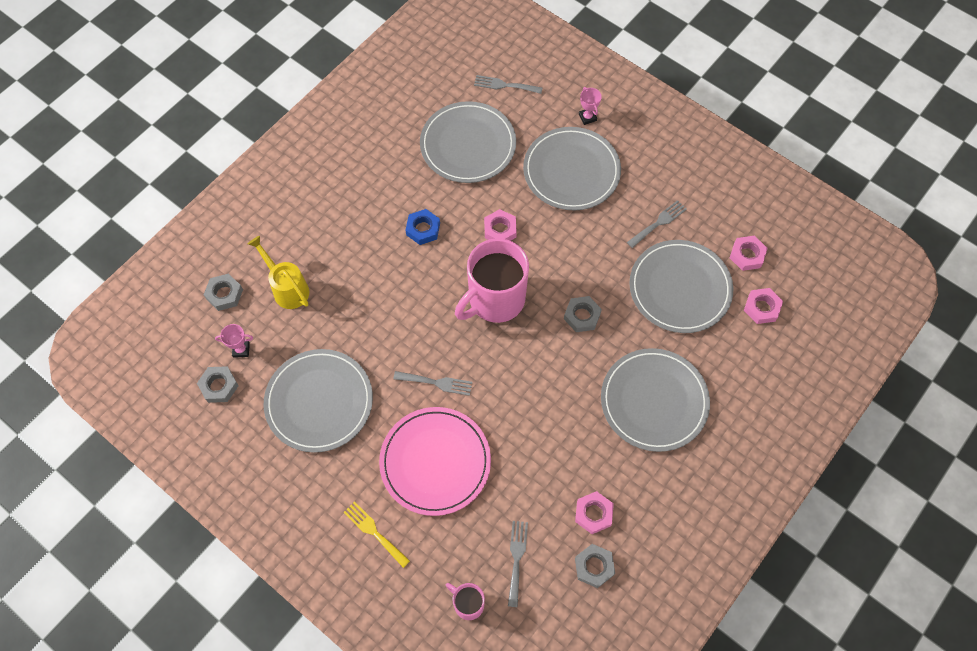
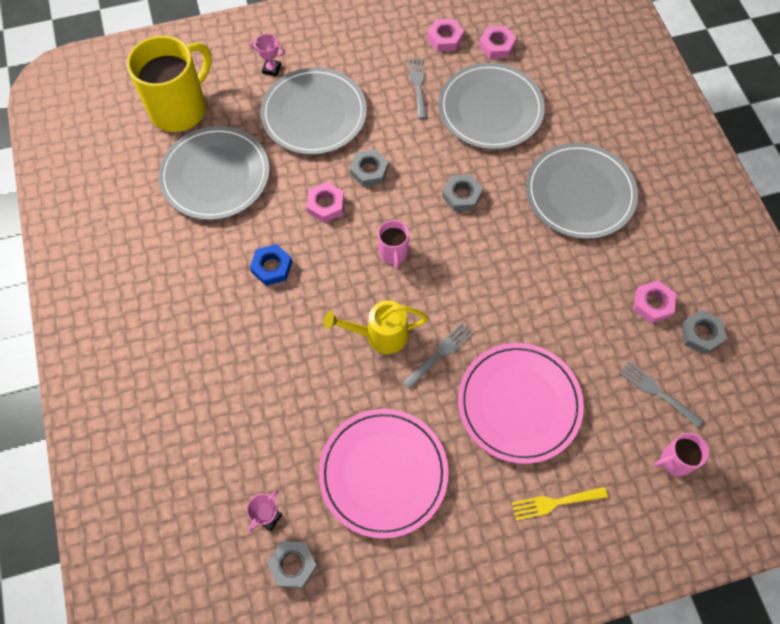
camera: 55 degrees left, 0 degrees up
grey nut [204,274,243,311] -> grey nut moved to [350,149,389,187]
yellow watering can [248,236,309,309] -> yellow watering can moved to [323,300,428,354]
grey plate [264,349,373,453] -> pink plate [318,409,449,539]
pink mug [455,238,529,323] -> pink mug [378,220,409,270], size x0.47
grey fork [474,75,542,94] -> yellow mug [127,35,212,132]
pink nut [744,288,783,324] -> pink nut moved to [427,19,464,51]

